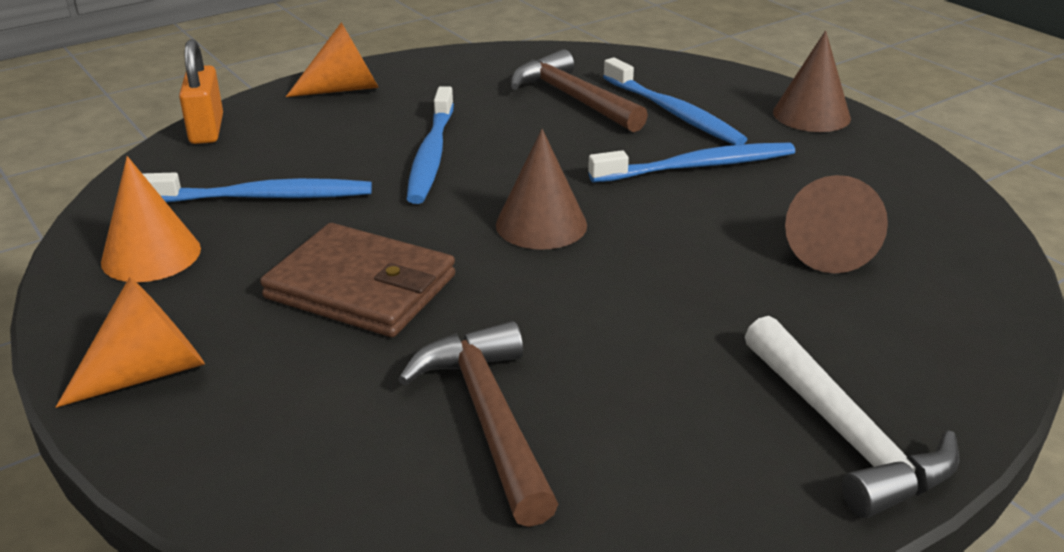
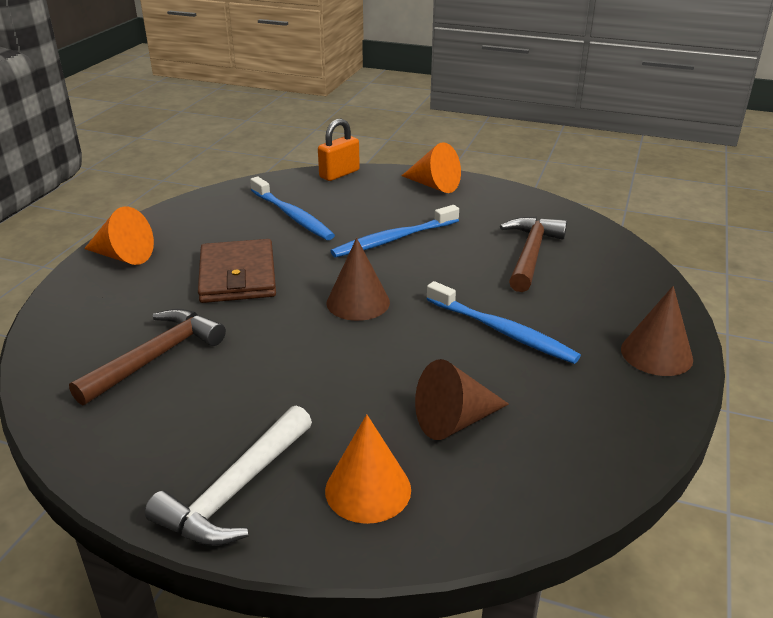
camera: 55 degrees right, 0 degrees up
orange cone [101,156,201,282] -> orange cone moved to [325,414,411,524]
blue toothbrush [603,57,747,145] -> none

